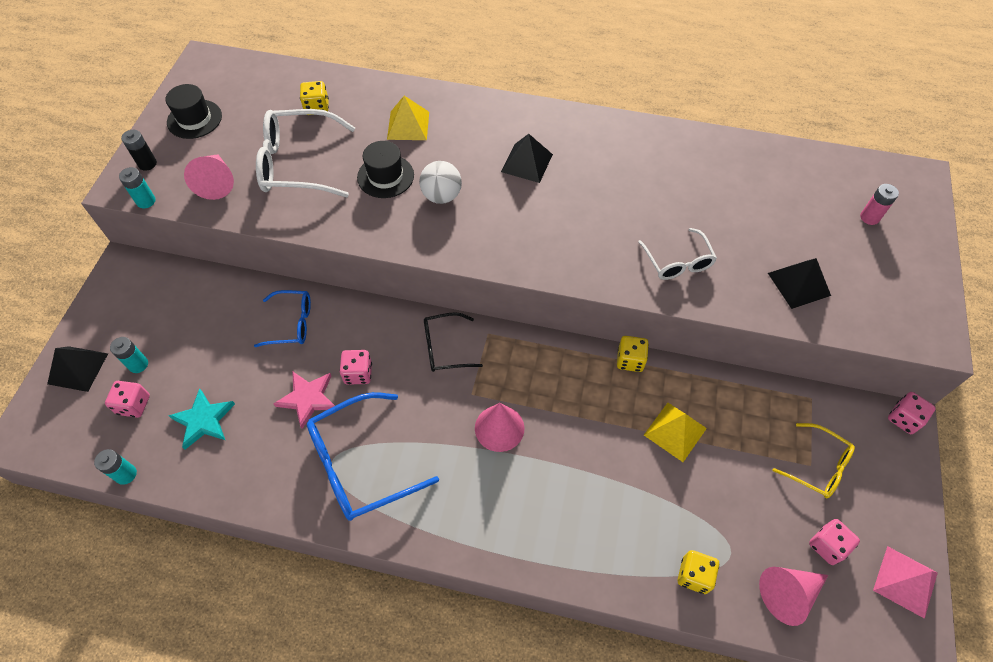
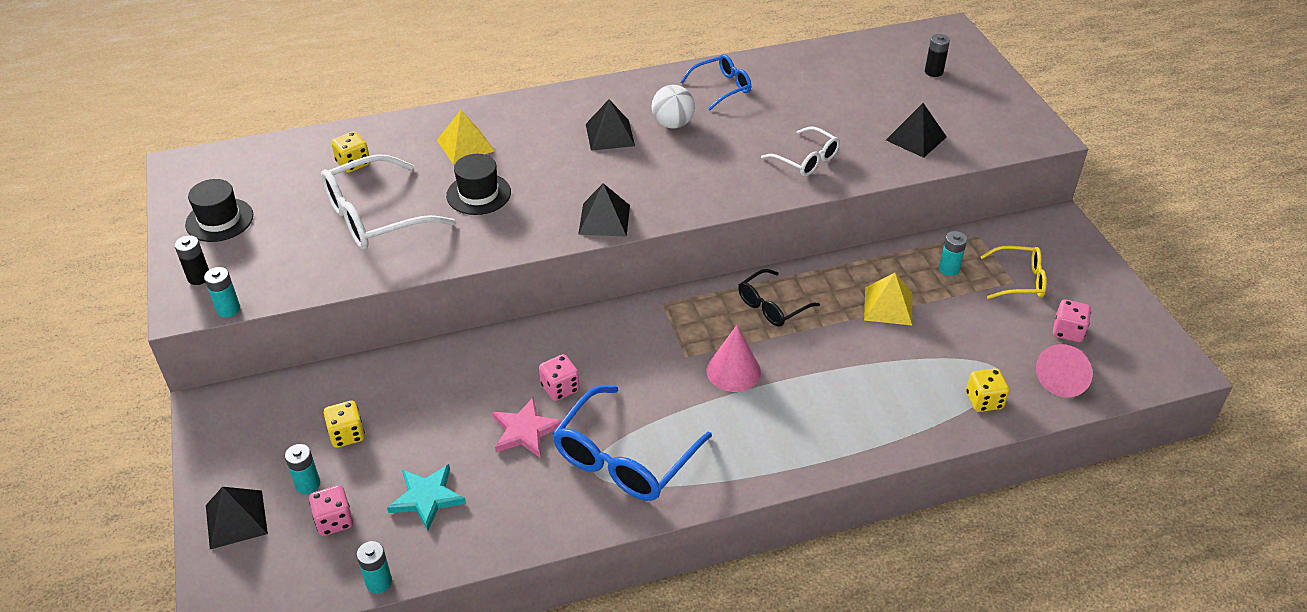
camera: 30 degrees left, 15 degrees down
pink cone [184,154,234,200] -> none
blue glasses [254,290,311,347] -> blue glasses moved to [680,54,751,110]
white ball [419,161,462,204] -> white ball moved to [652,85,695,129]
black glasses [424,312,483,372] -> black glasses moved to [738,269,820,327]
yellow dice [617,336,649,372] -> yellow dice moved to [324,401,365,448]
pink battery [860,184,899,225] -> black battery [925,34,950,77]
pink pyramid [873,546,938,619] -> none
pink dice [888,392,936,434] -> none
none -> black pyramid [578,183,630,237]
none -> turquoise battery [939,231,967,276]

